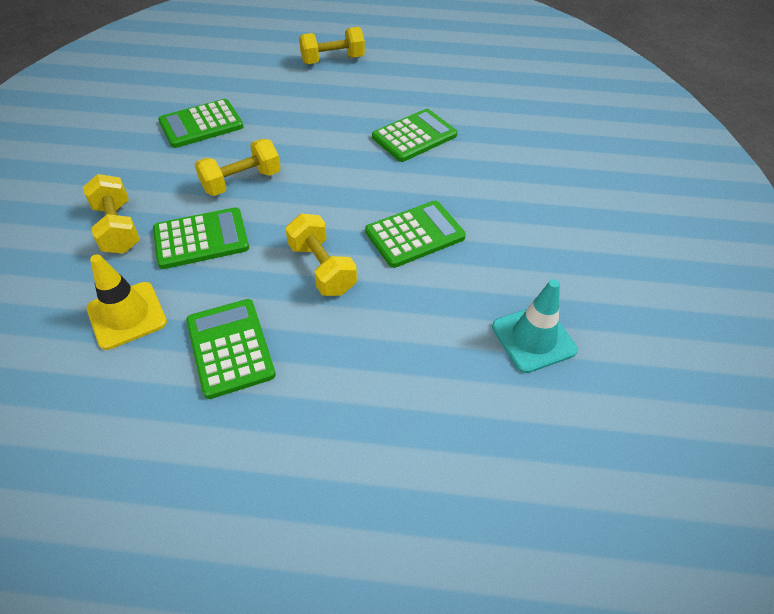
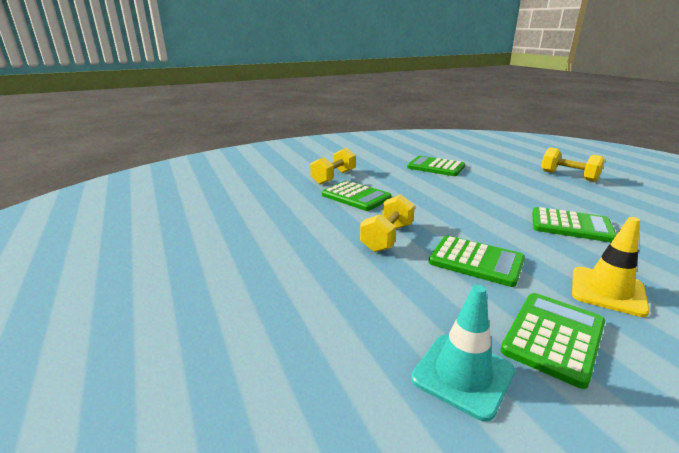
camera: 60 degrees right, 25 degrees down
yellow traffic cone [87,254,167,350] -> yellow traffic cone moved to [572,217,650,317]
green calculator [186,299,276,399] -> green calculator moved to [501,293,605,389]
yellow dumbbell [195,139,281,196] -> none

